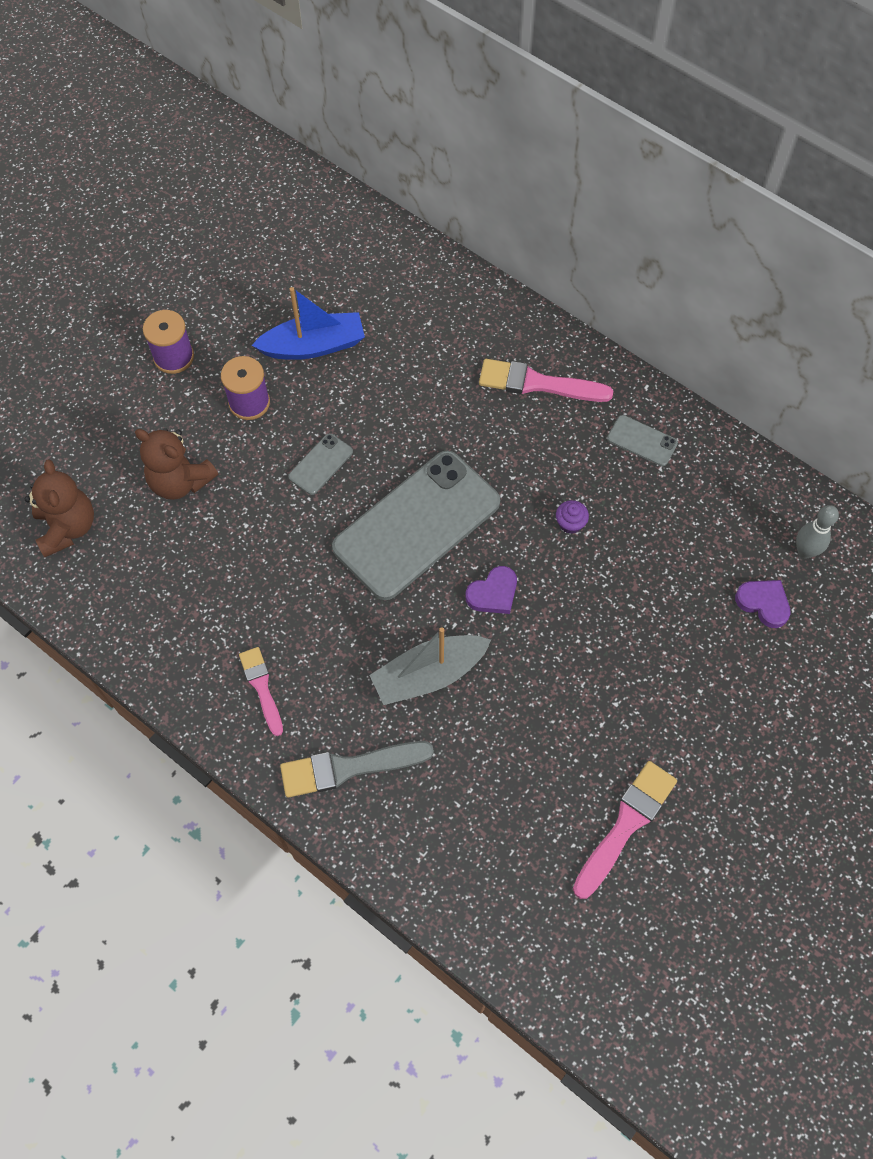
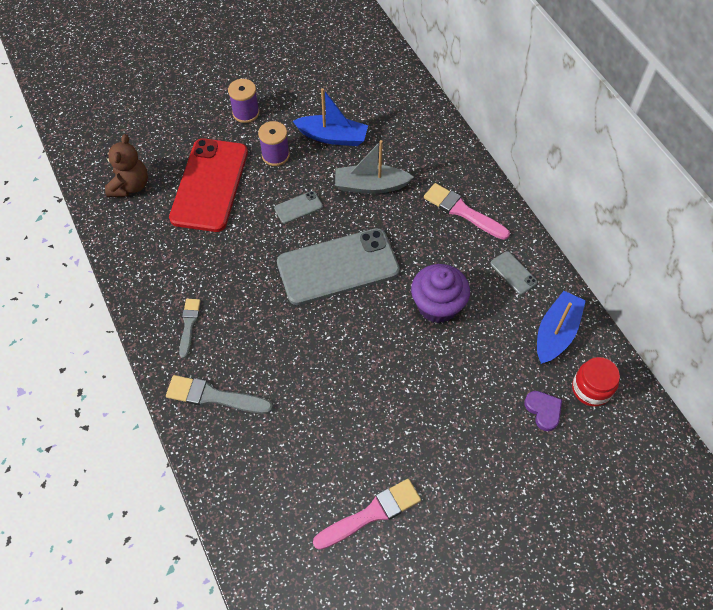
camera: 25 degrees right, 5 degrees down
brown teddy bear [135,428,218,500] -> red phone [169,138,248,232]
pink brush [239,647,283,736] -> grey brush [179,299,200,358]
grey boat [370,627,491,705] -> grey boat moved to [335,140,414,194]
purple heart [465,566,517,614] -> none
purple cupcake [556,500,589,534] -> purple cupcake [411,264,470,323], size x2.43
grey bowling pin [796,505,839,558] -> red jar [572,357,620,407]
none -> blue boat [537,291,586,364]

